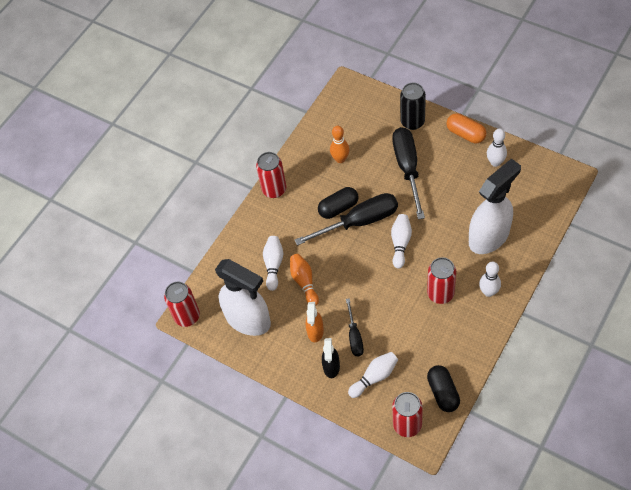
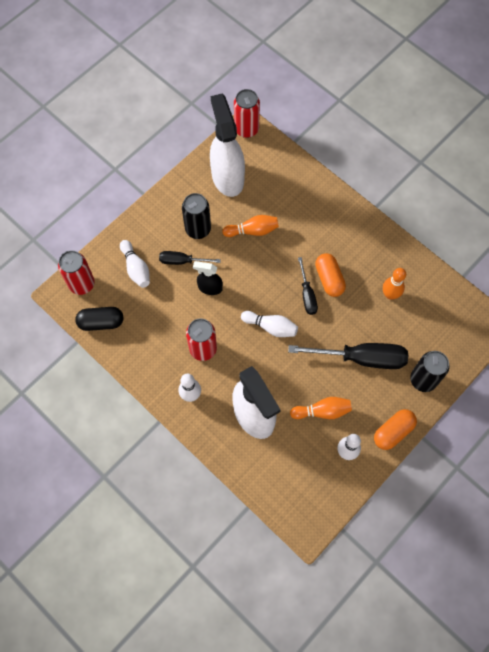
camera: 95 degrees right, 10 degrees up
white spray bottle [215,259,271,336] -> white spray bottle turned 120 degrees clockwise [210,94,245,197]
red can [256,152,286,198] -> none
white bowling pin [263,236,283,291] -> none
black screwdriver [295,193,398,246] -> black screwdriver [298,257,318,315], size x0.54
orange spray bottle [306,302,324,342] -> black can [182,193,211,239]
black capsule [318,187,359,219] -> orange capsule [315,253,346,297]
black spray bottle [322,338,340,378] -> black spray bottle moved to [193,261,223,295]
none -> orange bowling pin [290,397,352,419]

